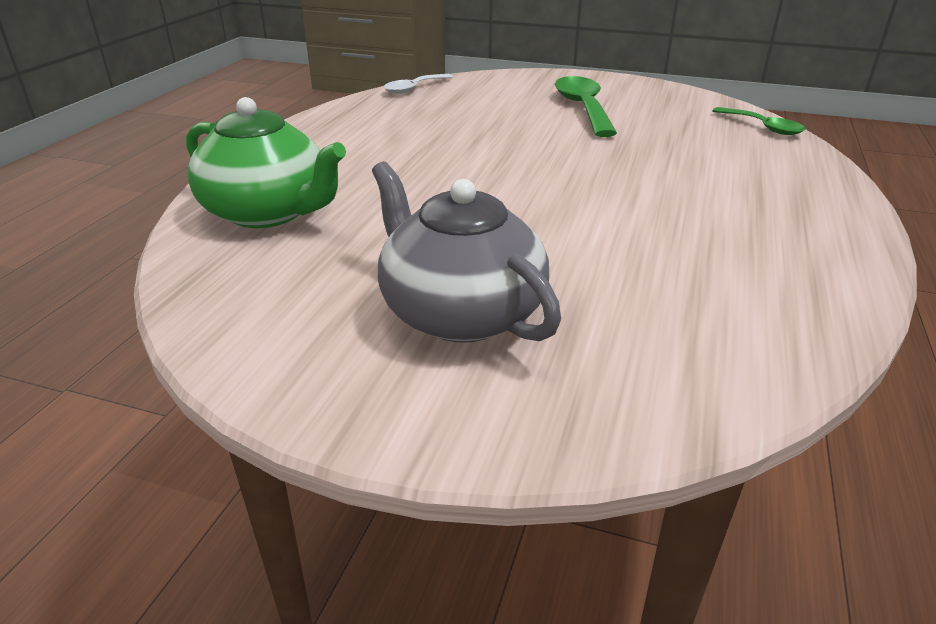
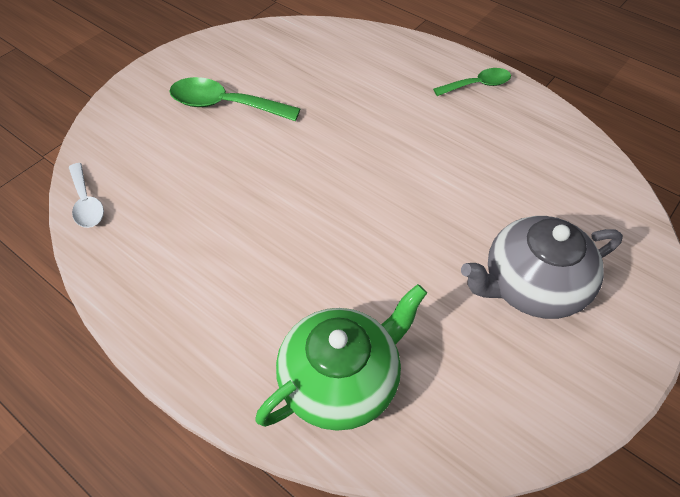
camera: 70 degrees left, 20 degrees up
green spoon [712,107,805,135] -> green spoon moved to [433,68,511,96]

